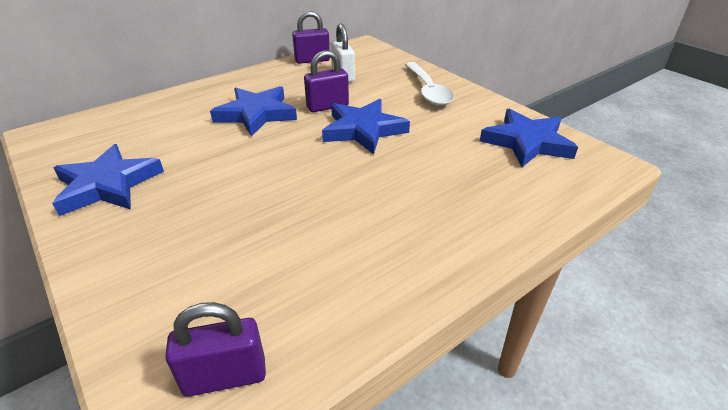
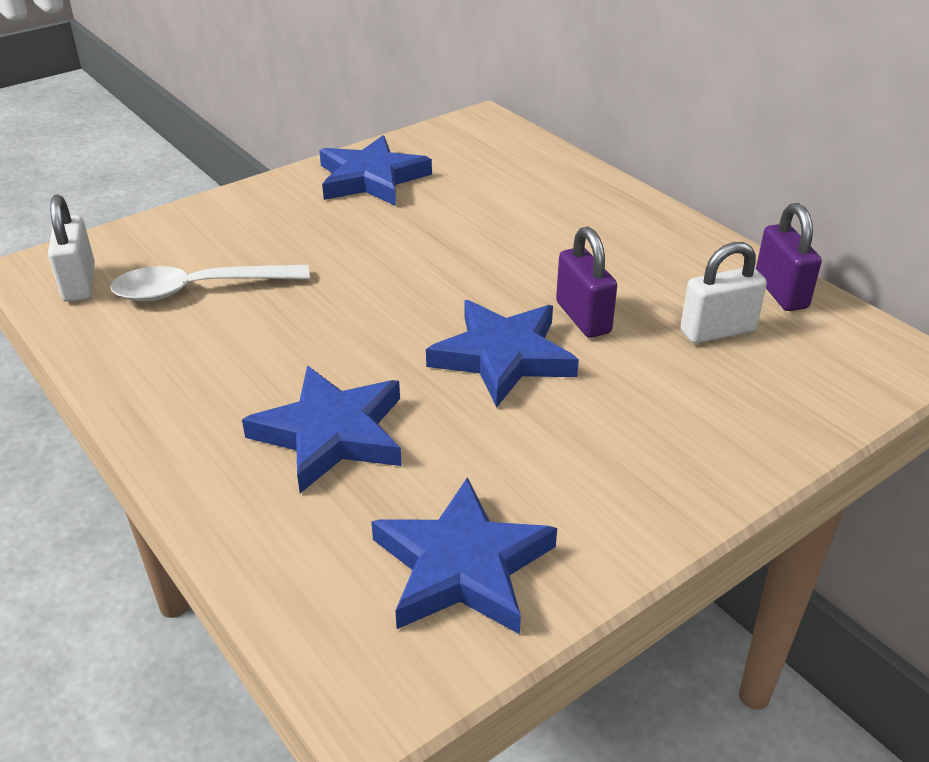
camera: 90 degrees right, 0 degrees up
purple padlock [165,302,266,397] -> white padlock [48,195,95,302]
blue star [210,86,297,137] -> blue star moved to [242,366,402,493]
white spoon [405,62,454,106] -> white spoon moved to [110,265,310,301]

